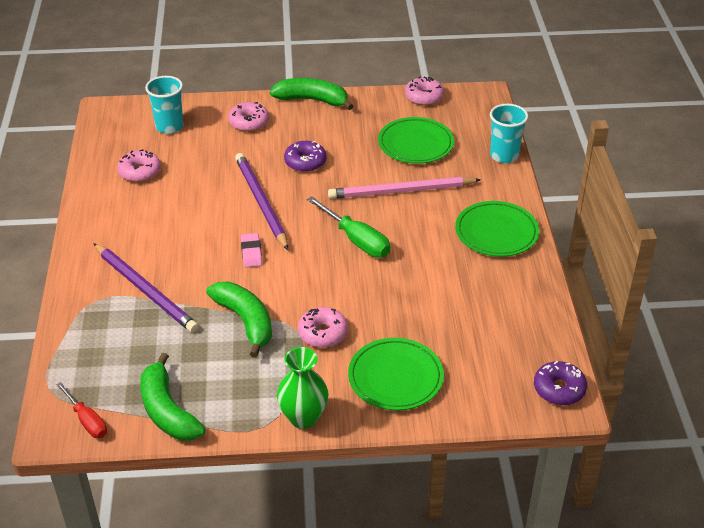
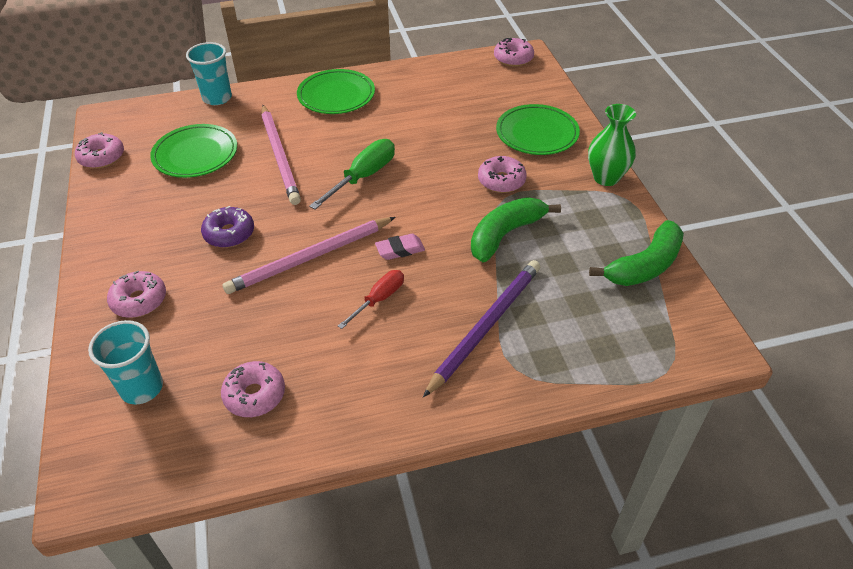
camera: 100 degrees left, 5 degrees up
red screwdriver [56,382,107,438] -> red screwdriver moved to [338,270,404,329]
purple pencil [235,153,288,250] -> pink pencil [223,217,395,294]
green banana [270,78,353,110] -> none
purple donut [534,361,587,405] -> pink donut [494,38,534,67]

